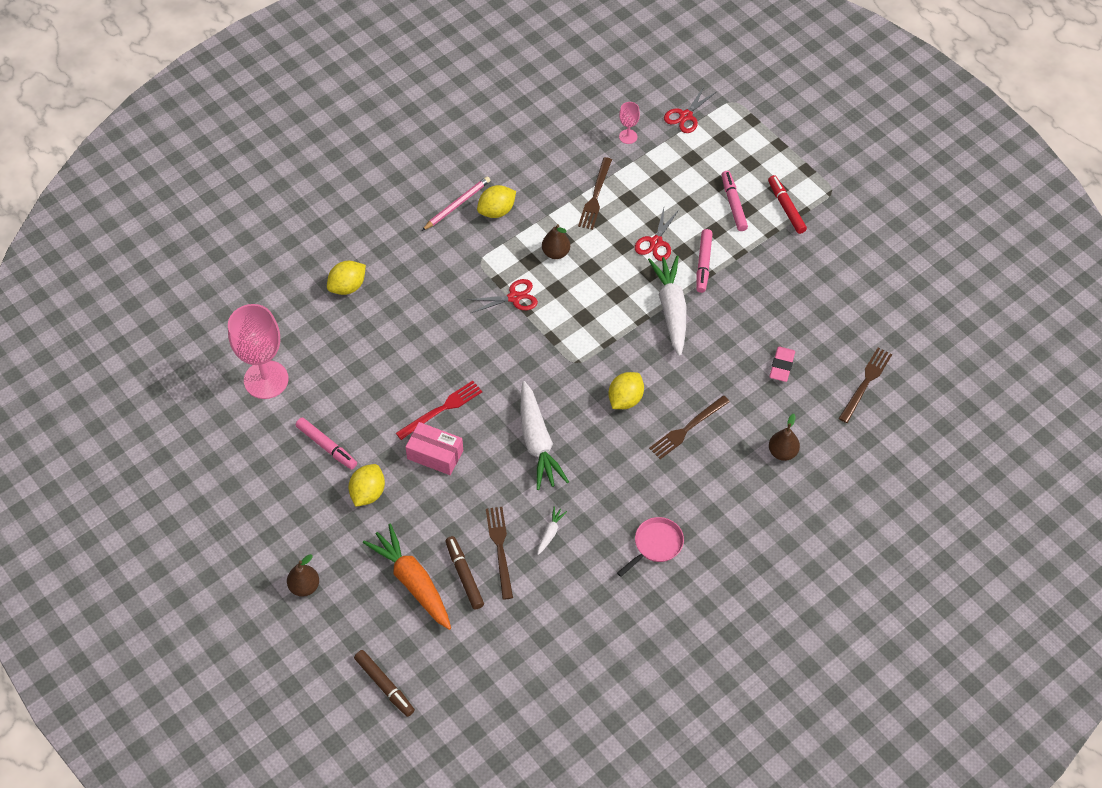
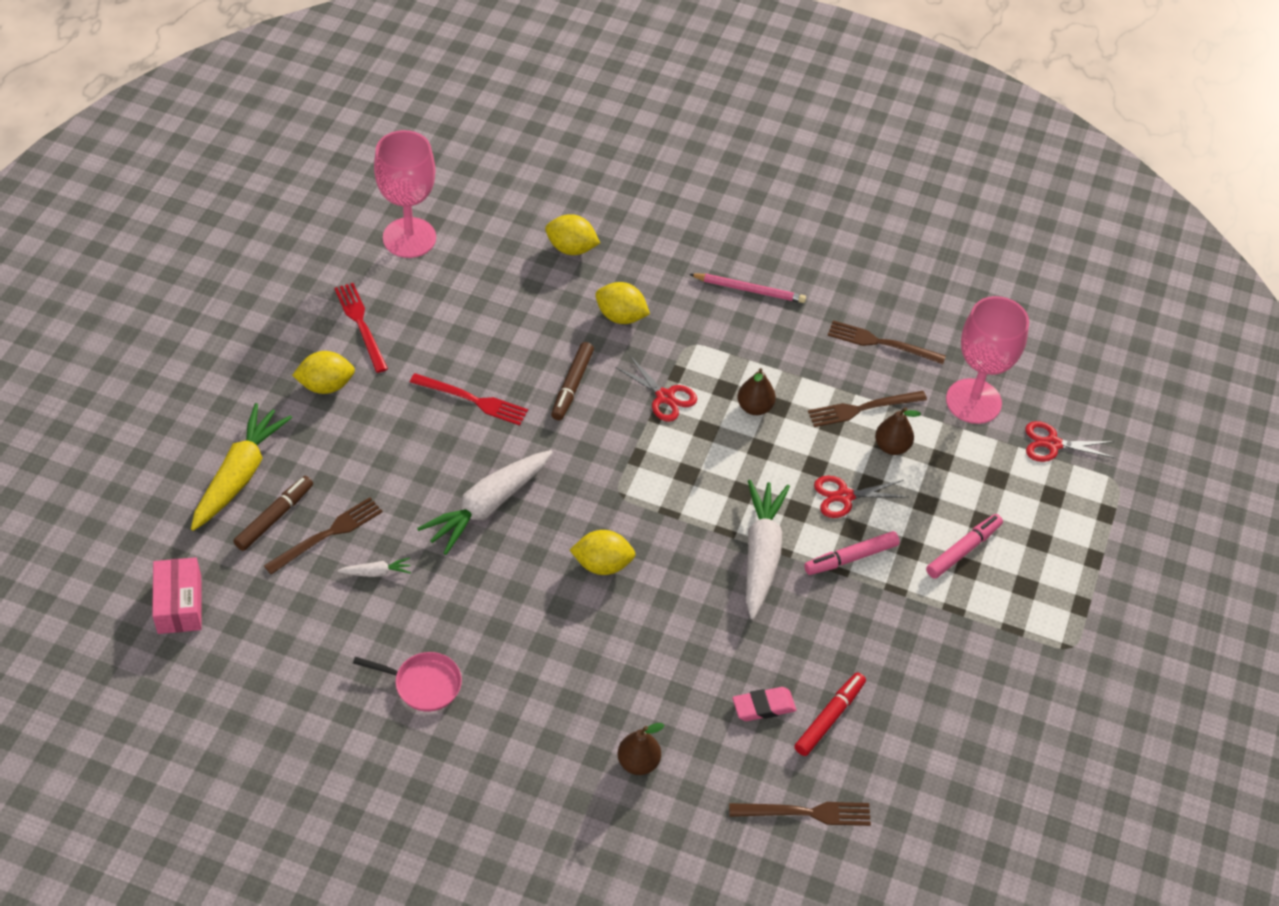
camera: 55 degrees right, 5 degrees down
brown pear [287,554,319,597] -> brown pear moved to [875,407,921,455]
pink marker [296,418,357,469] -> red fork [334,283,388,373]
brown marker [354,650,415,717] -> brown marker moved to [551,342,594,420]
orange carrot [363,524,451,630] -> yellow carrot [191,403,292,531]
pink box [405,422,463,475] -> pink box moved to [152,557,201,634]
yellow lemon [477,185,516,218] -> yellow lemon moved to [595,282,650,324]
pink goblet [619,102,640,144] -> pink goblet [946,296,1029,424], size x2.21
white carrot [648,256,686,356] -> white carrot turned 45 degrees counterclockwise [746,480,790,619]
brown fork [649,395,730,459] -> brown fork moved to [828,321,946,364]
red marker [768,175,807,234] -> red marker moved to [794,672,866,756]

